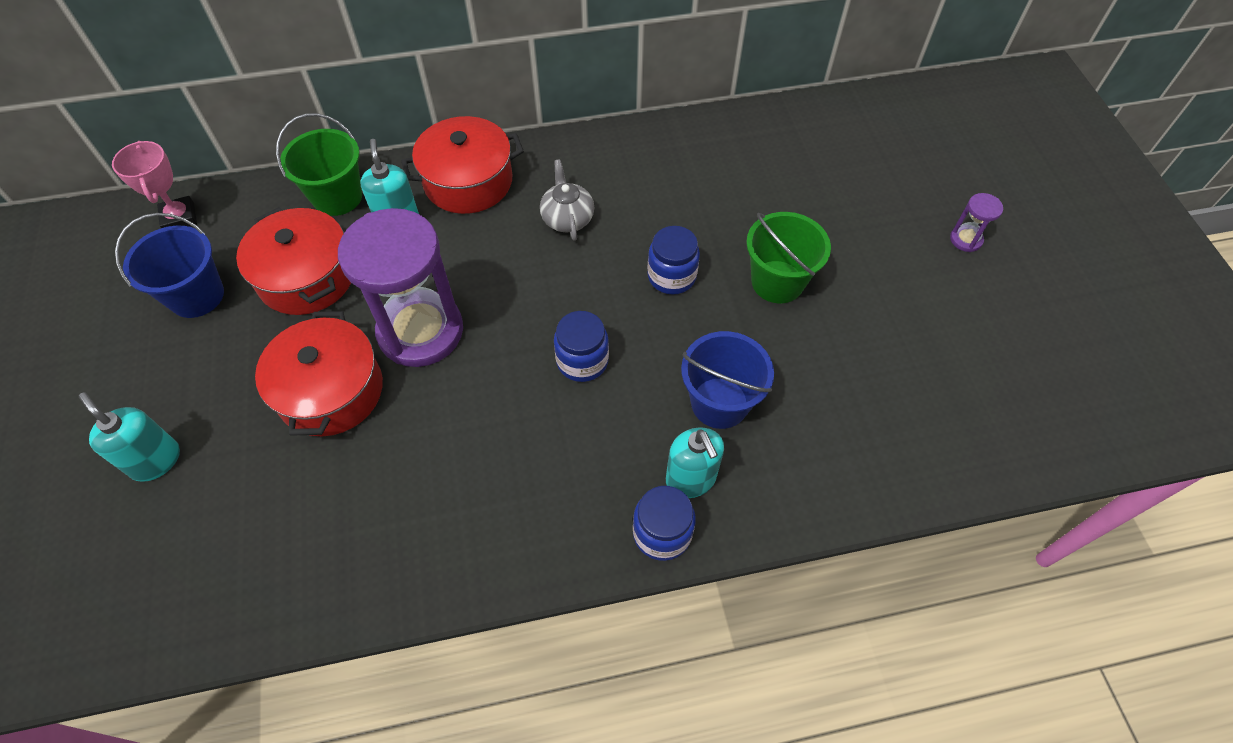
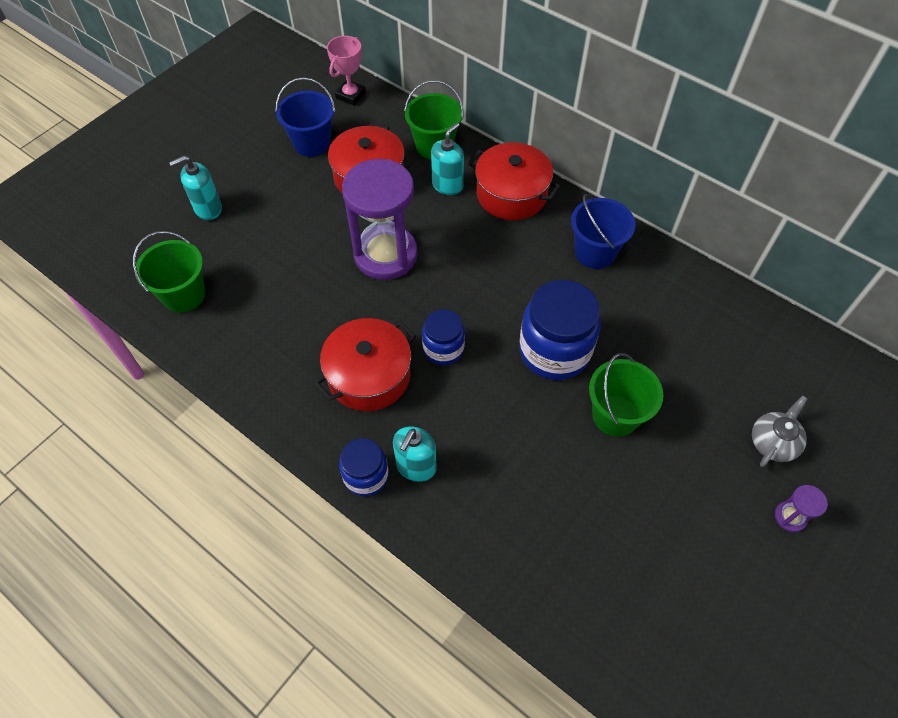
camera: 50 degrees right, 0 degrees up
turquoise soap dispenser [79,392,180,482] -> turquoise soap dispenser turned 120 degrees counterclockwise [169,156,222,220]
red pot [255,311,383,436] -> red pot moved to [314,318,416,411]
grey teapot [540,160,594,241] -> grey teapot moved to [752,396,808,467]
blue jar [647,226,700,295] -> blue jar [519,280,601,380], size x1.75
blue bucket [681,331,774,429] -> blue bucket moved to [571,194,636,269]
none -> green bucket [133,231,205,313]

